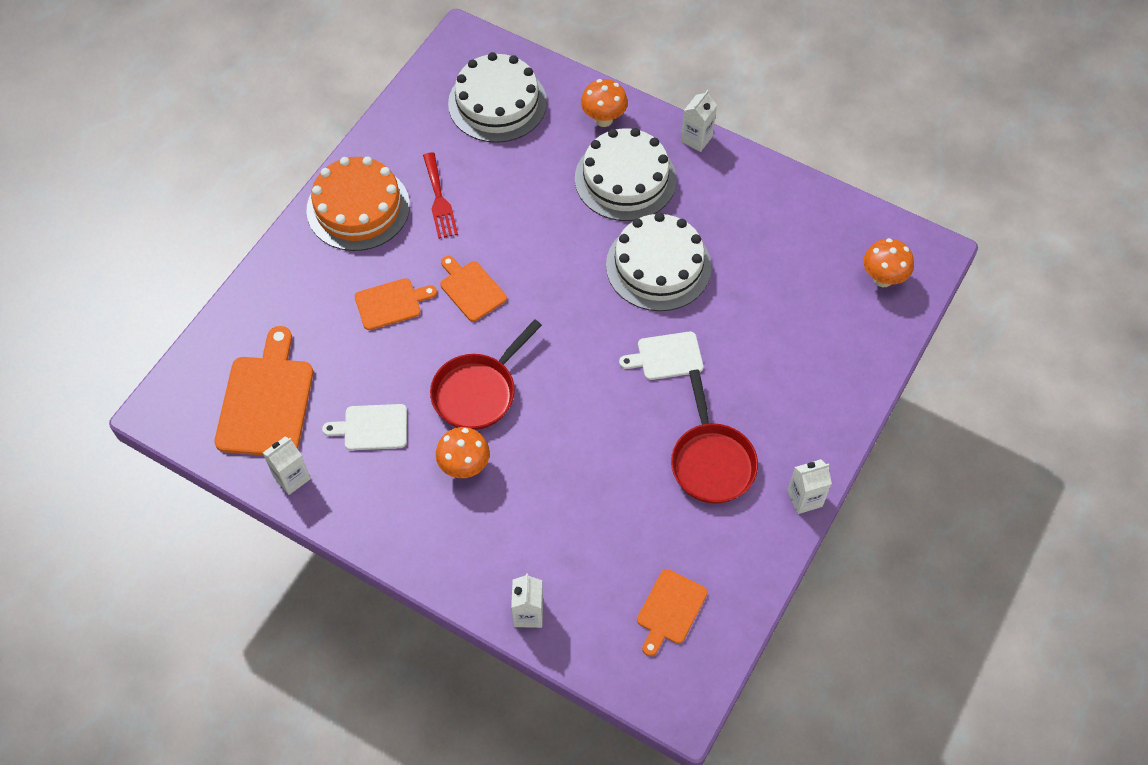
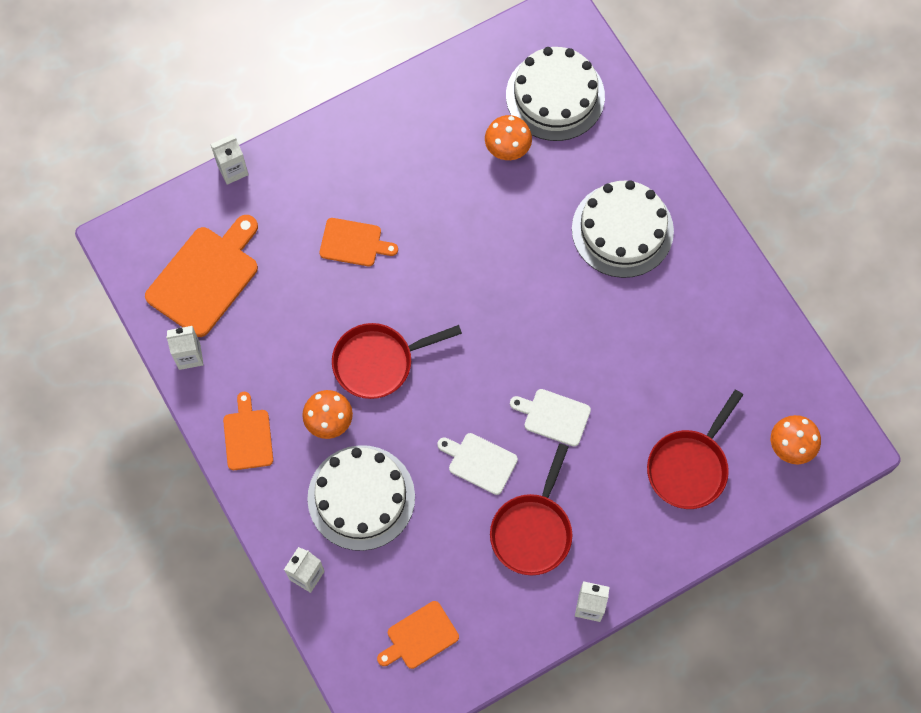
camera: 30 degrees right, 10 degrees up
orange cake [306,156,410,251] -> none
white cutting board [322,404,407,450] -> white cutting board moved to [437,433,518,495]
red fork [423,152,458,239] -> none
orange cutting board [440,256,507,322] -> orange cutting board moved to [223,392,273,470]
orange mushroom [581,79,628,127] -> orange mushroom moved to [485,115,532,160]
white cake [606,213,712,311] -> white cake moved to [307,445,415,551]
white carton [681,90,717,152] -> white carton moved to [210,134,249,185]
none -> red pan [647,389,743,509]

